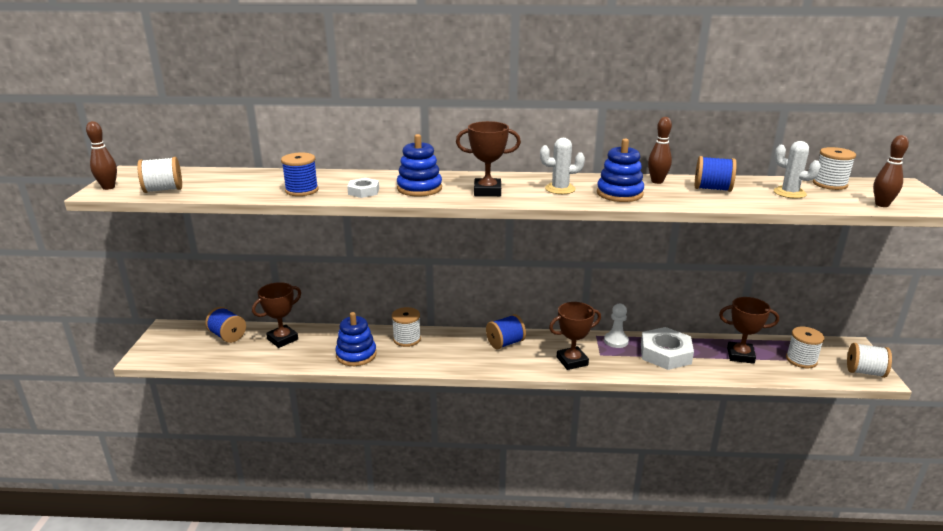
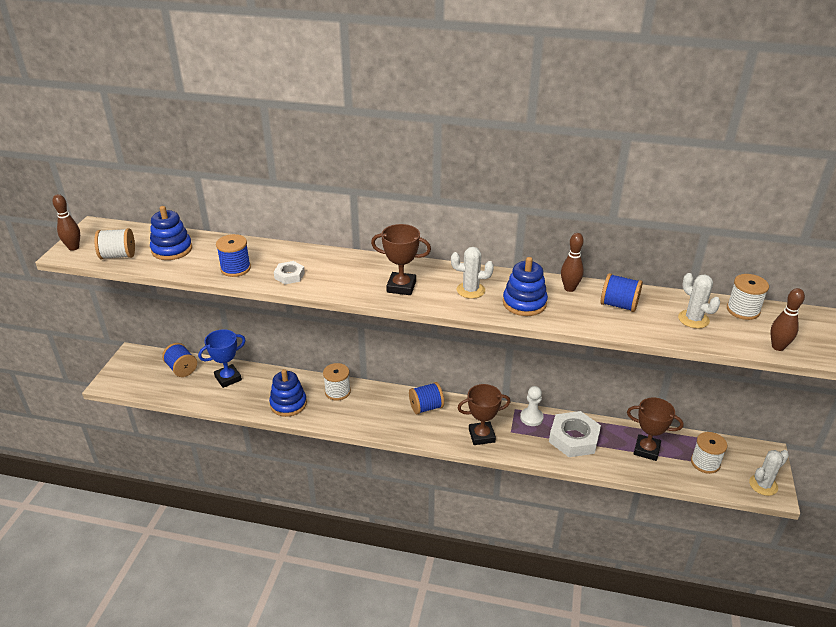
camera: 10 degrees right, 10 degrees up
brown trophy [252,282,301,348] -> blue trophy [198,329,246,388]
blue stacking toy [397,134,442,196] -> blue stacking toy moved to [150,206,192,260]
white spool [847,343,892,378] -> white cactus [749,450,789,496]

